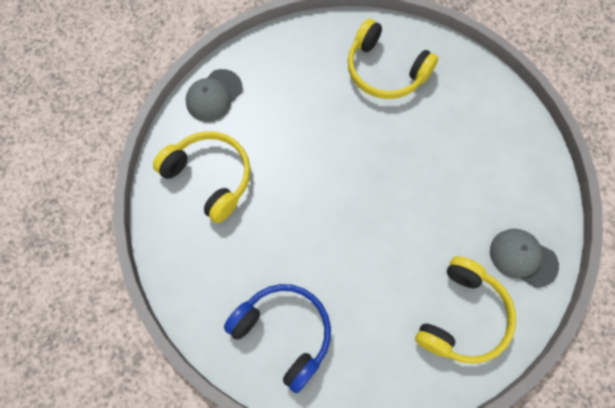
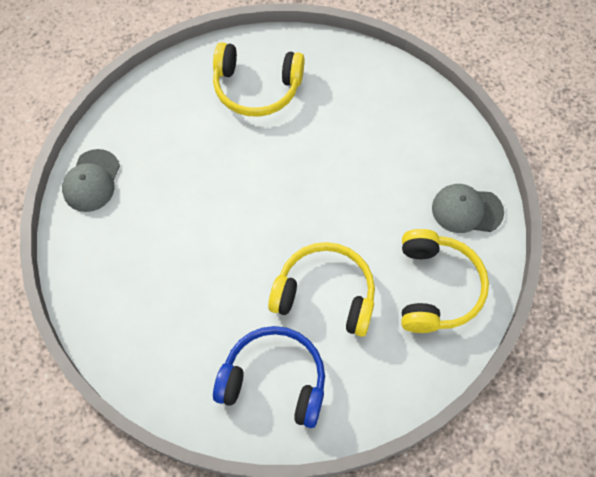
camera: 25 degrees left, 5 degrees down
yellow headphones [153,131,251,223] -> yellow headphones moved to [268,242,375,337]

